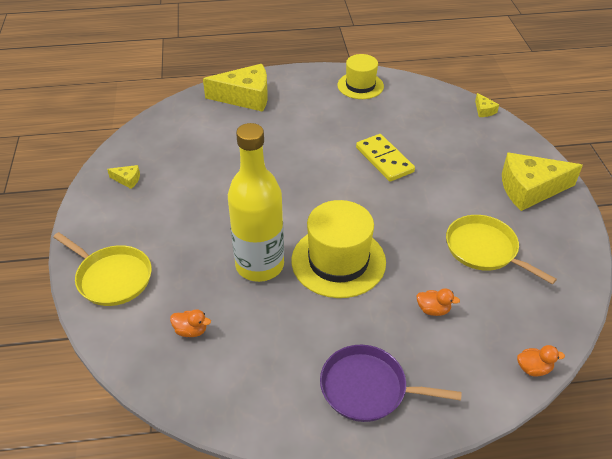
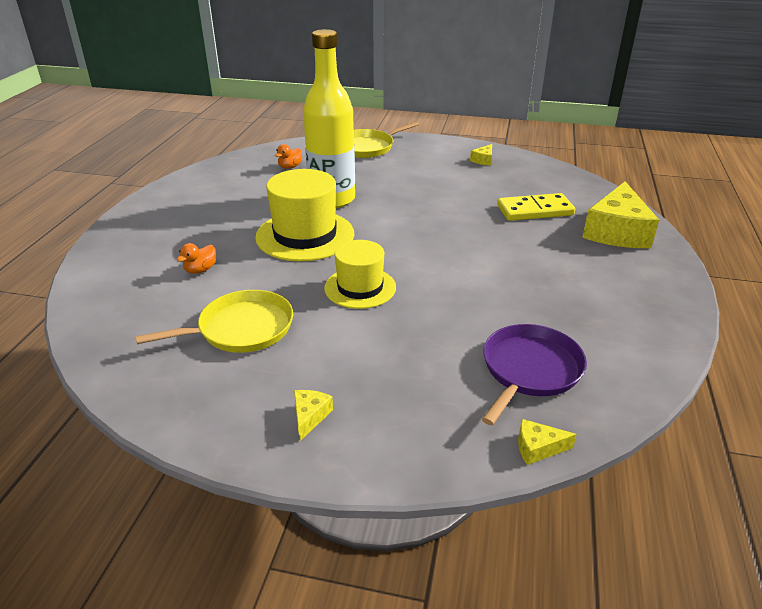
camera: 110 degrees right, 10 degrees down
purple pan [320,345,462,422] -> purple pan moved to [482,324,587,425]
yellow hat [337,54,384,99] -> yellow hat moved to [324,240,396,309]
yellow domino [356,134,415,182] -> yellow domino moved to [497,193,575,221]
yellow cheese [502,153,583,211] -> yellow cheese [294,390,333,441], size x0.42
orange duck [517,345,565,377] -> none

